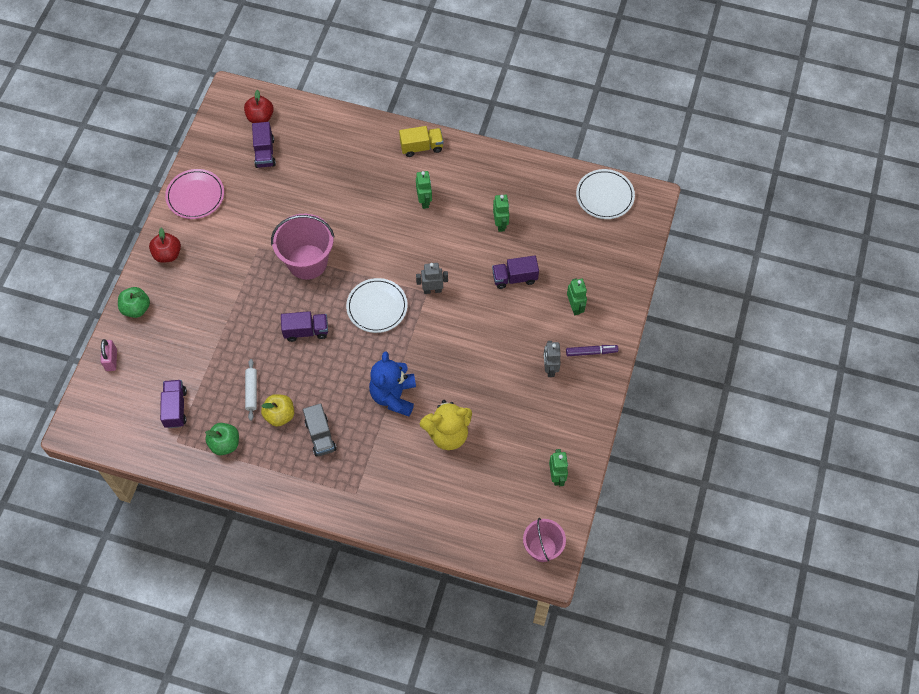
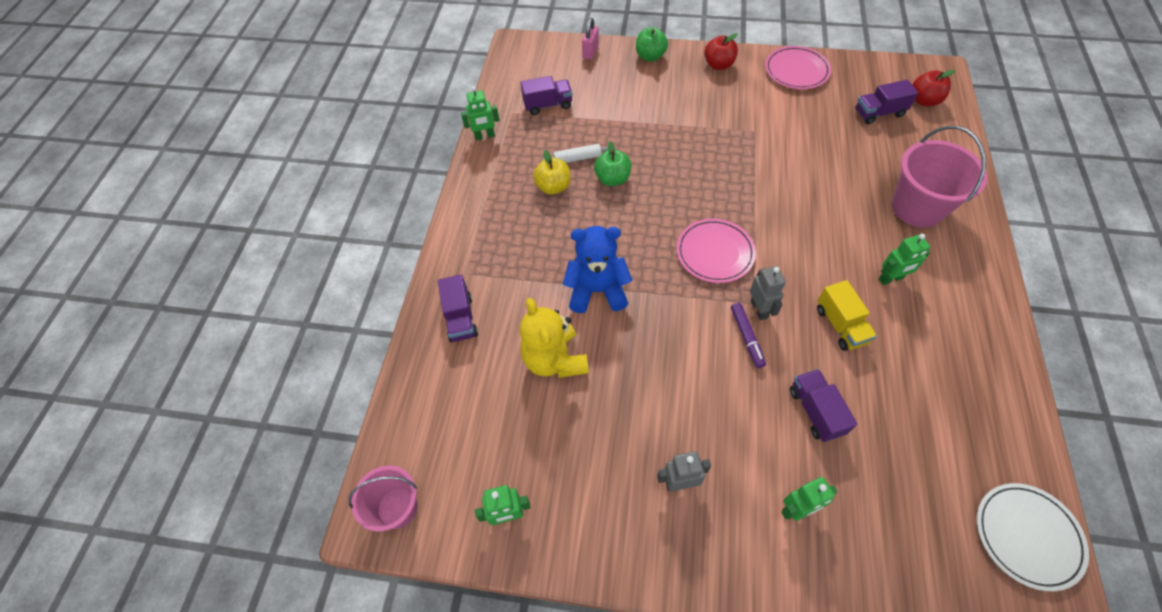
camera: 85 degrees right, 5 degrees down
pink padlock [100,339,117,371] -> pink padlock turned 60 degrees counterclockwise [582,18,599,60]
green apple [205,423,239,455] -> green apple moved to [594,141,631,186]
pink bucket [271,214,335,280] -> pink bucket moved to [892,126,987,228]
purple truck [281,311,328,342] -> purple truck moved to [438,275,478,342]
grey truck [303,403,336,457] -> none
white plate [346,278,407,333] -> pink plate [676,219,756,283]
yellow truck [399,126,444,157] -> yellow truck moved to [817,280,877,351]
green robot [493,194,509,232] -> green robot moved to [461,86,500,141]
purple marker [566,345,618,356] -> purple marker moved to [731,303,766,368]

